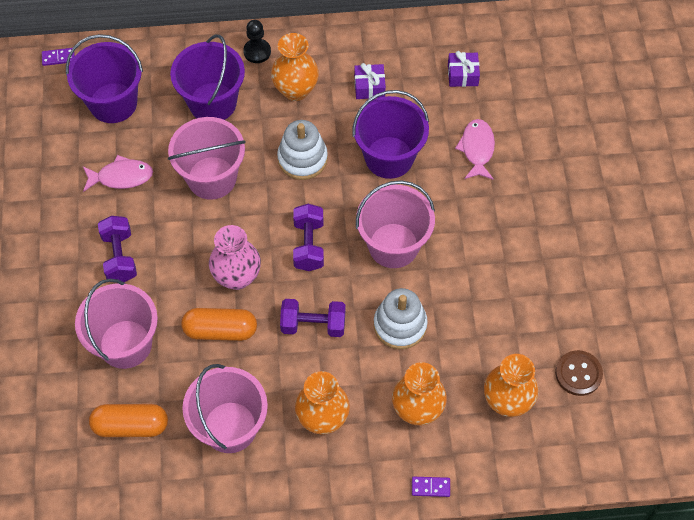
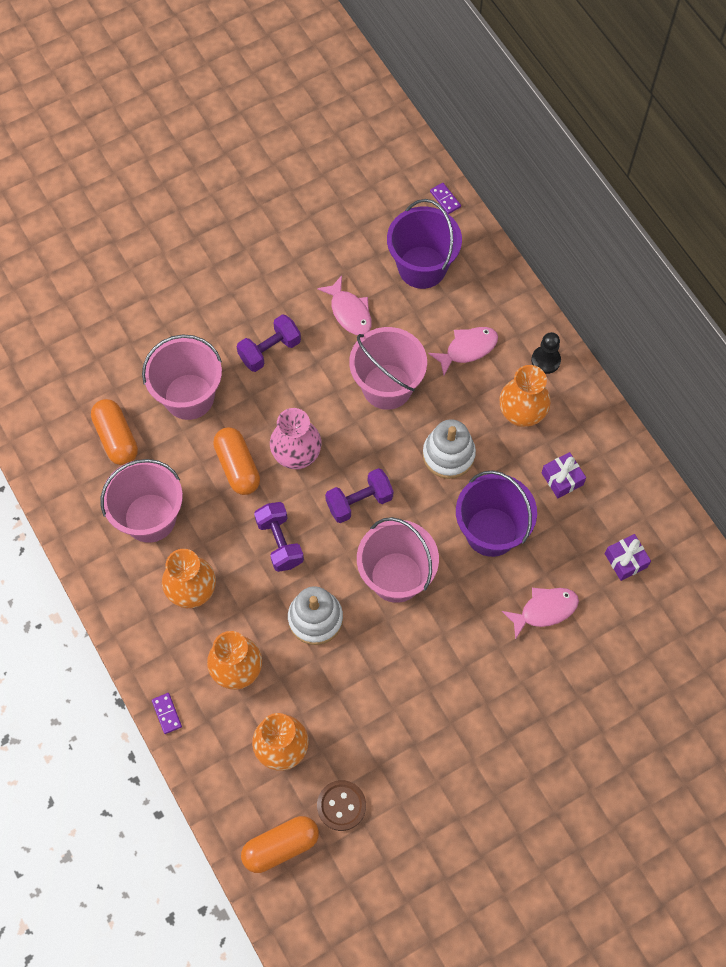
camera: 65 degrees right, 5 degrees up
purple bucket [170,34,245,120] -> pink fish [428,327,498,375]
none -> orange capsule [241,816,319,873]

